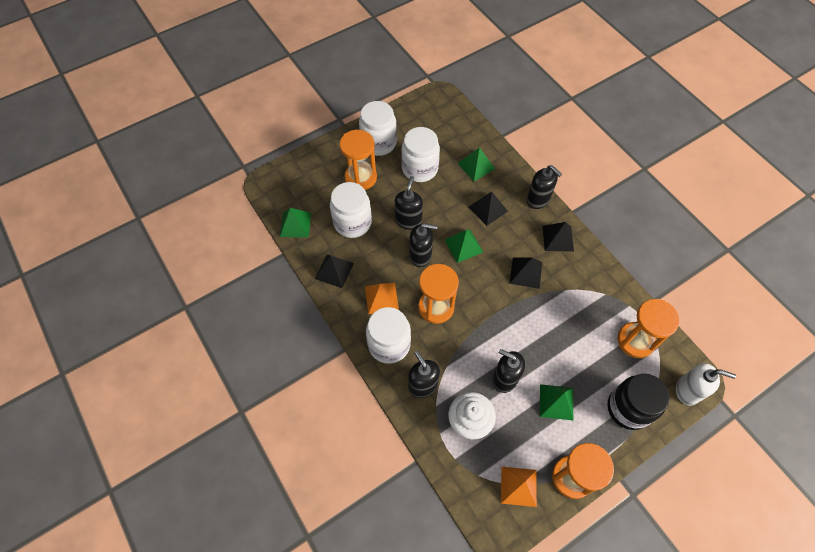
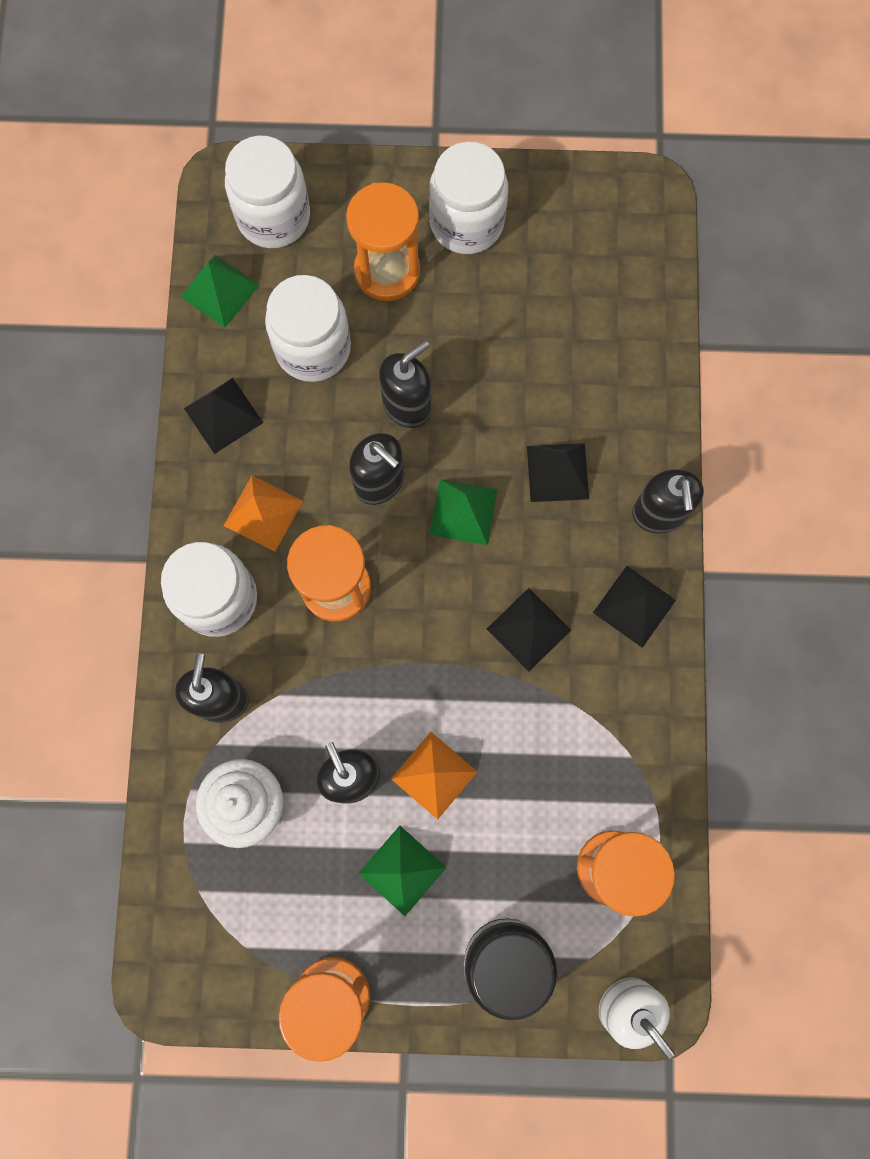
camera: 35 degrees right, 15 degrees up
white jar [401,127,440,182] -> white jar moved to [225,135,310,248]
green pyramid [457,147,495,181] -> none
orange pyramid [501,467,537,507] -> orange pyramid moved to [391,732,478,820]

